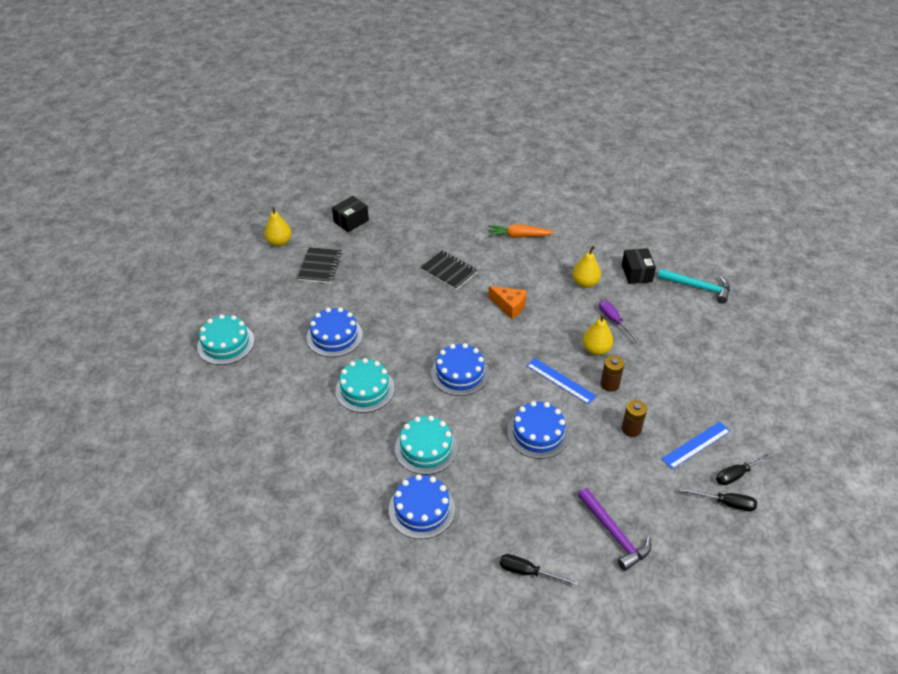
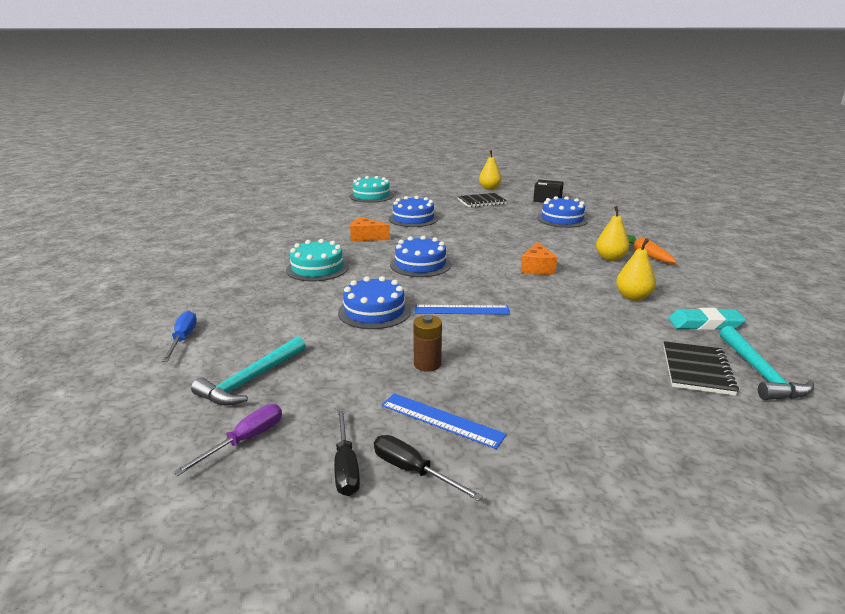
camera: 65 degrees right, 20 degrees down
turquoise cake [335,358,395,413] -> orange cheese [350,217,390,241]
blue cake [389,474,455,539] -> blue cake moved to [537,196,588,228]
black notebook [420,250,478,290] -> black notebook moved to [663,341,739,396]
black screwdriver [500,554,579,586] -> blue screwdriver [162,311,197,362]
blue ruler [526,358,596,405] -> blue ruler turned 75 degrees clockwise [414,305,510,315]
purple hammer [578,488,651,571] -> turquoise hammer [191,336,306,406]
yellow pear [583,314,613,355] -> yellow pear moved to [596,206,630,261]
purple screwdriver [599,300,640,343] -> purple screwdriver moved to [173,404,282,476]
brown battery [601,356,624,392] -> none
black box [622,248,656,284] -> turquoise eraser [668,308,746,330]

